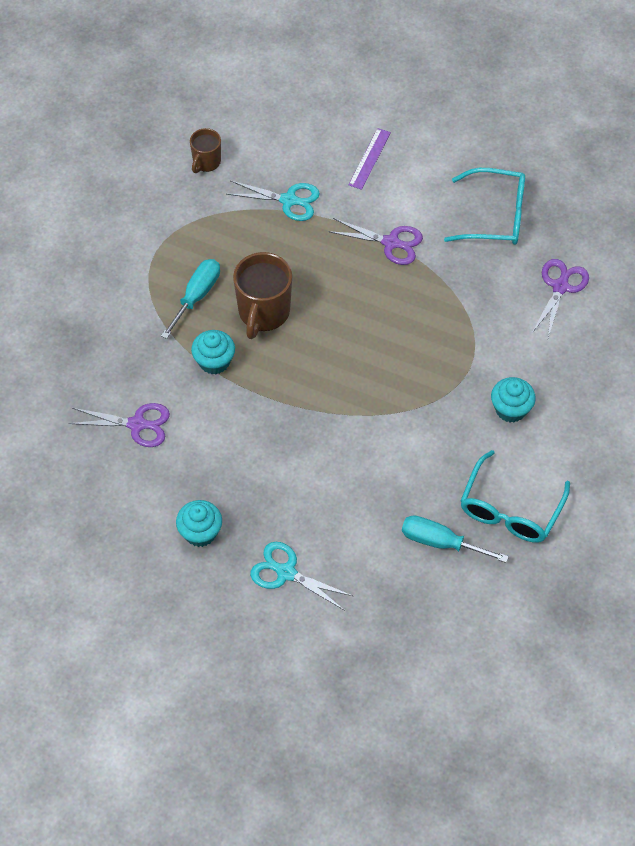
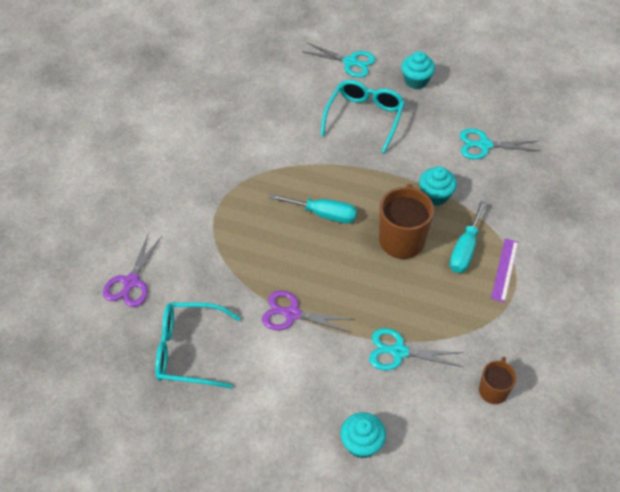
camera: 175 degrees right, 5 degrees down
purple scissors [69,403,170,447] -> turquoise scissors [460,128,540,159]
purple ruler [349,128,391,190] -> purple ruler moved to [491,238,518,302]
turquoise screwdriver [402,515,509,563] -> turquoise screwdriver moved to [269,194,357,223]
turquoise glasses [460,450,570,543] -> turquoise glasses moved to [320,80,405,153]
turquoise cupcake [491,377,536,422] -> turquoise cupcake moved to [340,412,386,458]

